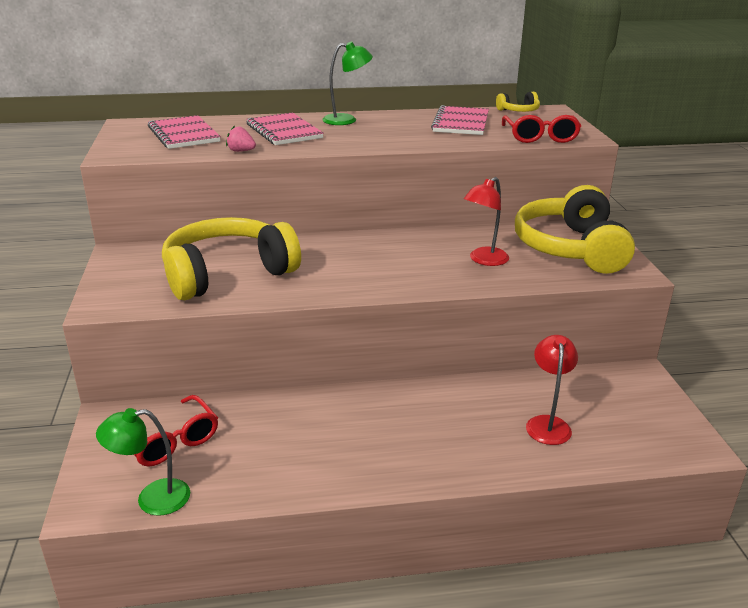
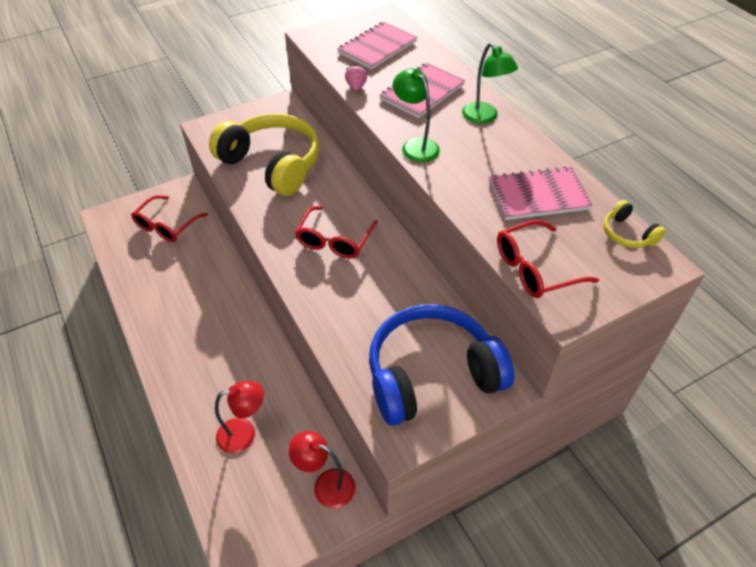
camera: 70 degrees right, 20 degrees up
green lamp [96,408,190,516] -> green lamp moved to [393,68,440,162]
red lamp [464,177,509,266] -> red lamp moved to [288,431,355,508]
yellow headphones [515,185,635,274] -> blue headphones [369,304,514,426]
none -> red glasses [295,206,378,259]

